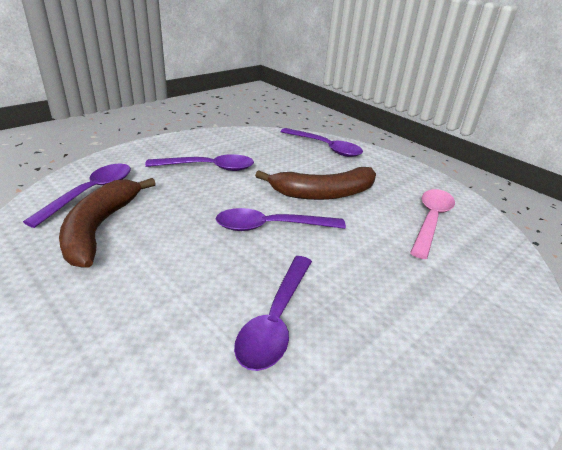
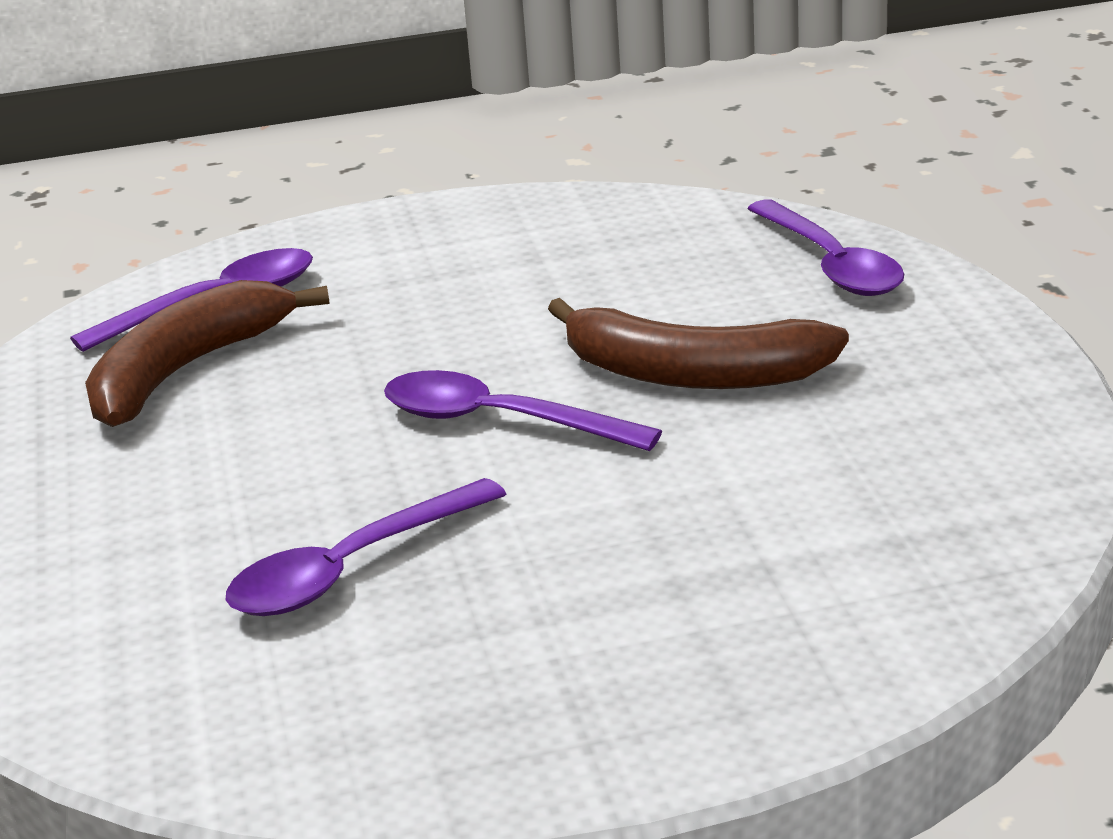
camera: 35 degrees right, 5 degrees down
purple spoon [145,154,254,171] -> none
pink spoon [410,189,455,259] -> none

